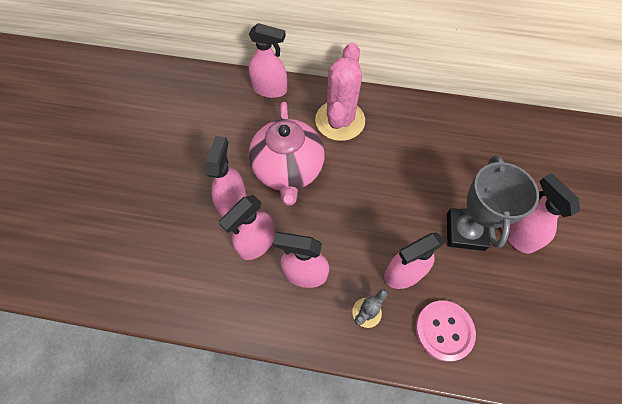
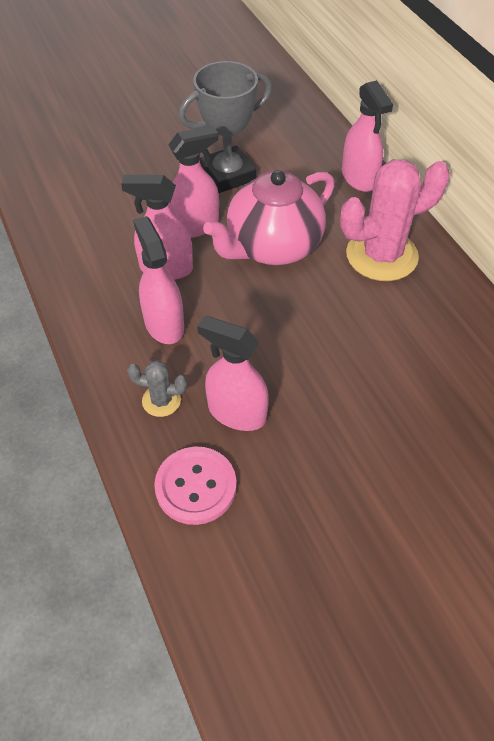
camera: 55 degrees right, 10 degrees down
grey trophy [447,155,539,251] -> grey trophy moved to [178,61,272,193]
pink spray bottle [501,173,580,253] -> none

